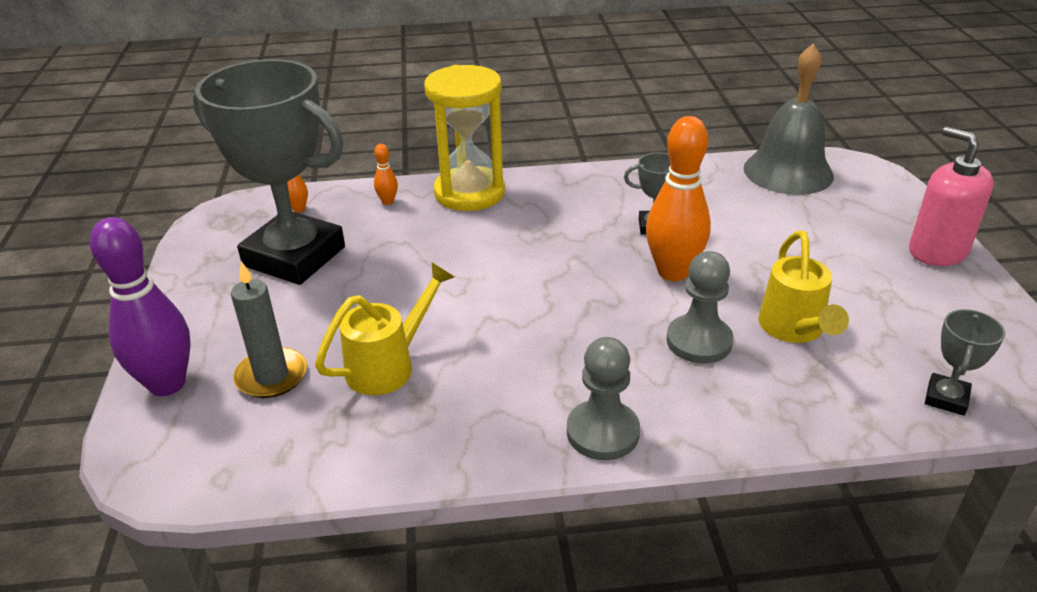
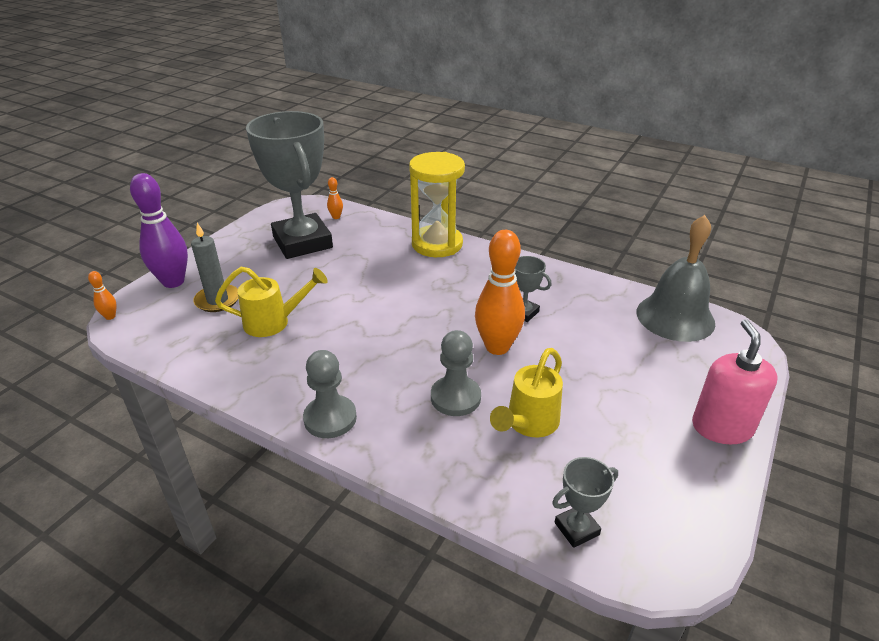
camera: 35 degrees right, 0 degrees up
orange bowling pin [374,144,398,205] -> orange bowling pin moved to [88,271,117,320]

